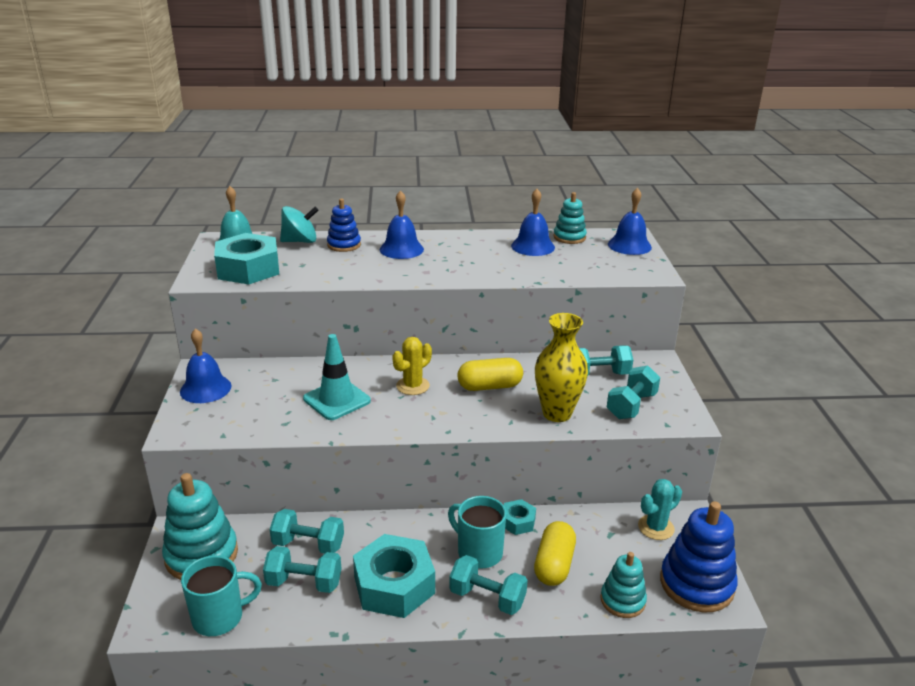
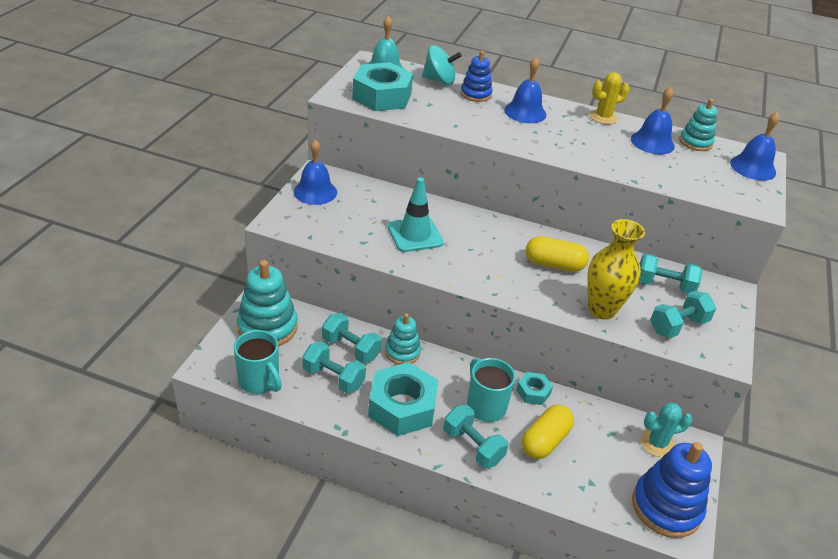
camera: 20 degrees right, 10 degrees up
turquoise mug [181,555,262,636] -> turquoise mug turned 45 degrees clockwise [234,330,282,394]
yellow cactus [392,337,432,395] -> yellow cactus moved to [590,72,629,124]
turquoise stacking toy [600,552,647,618] -> turquoise stacking toy moved to [385,313,421,365]

